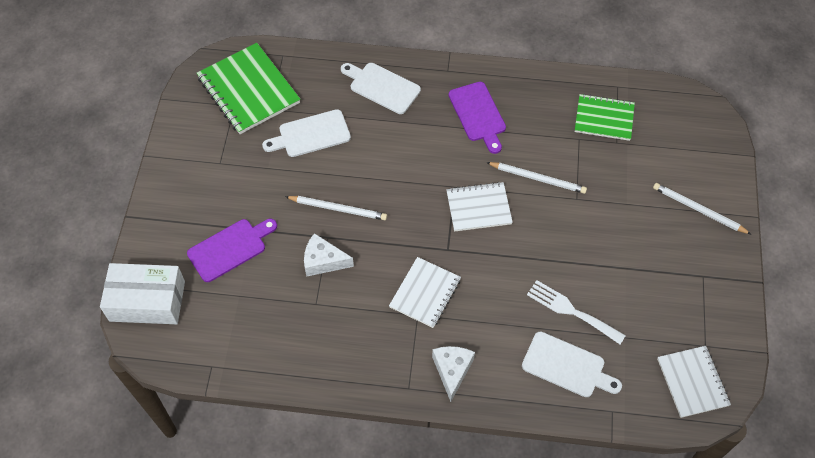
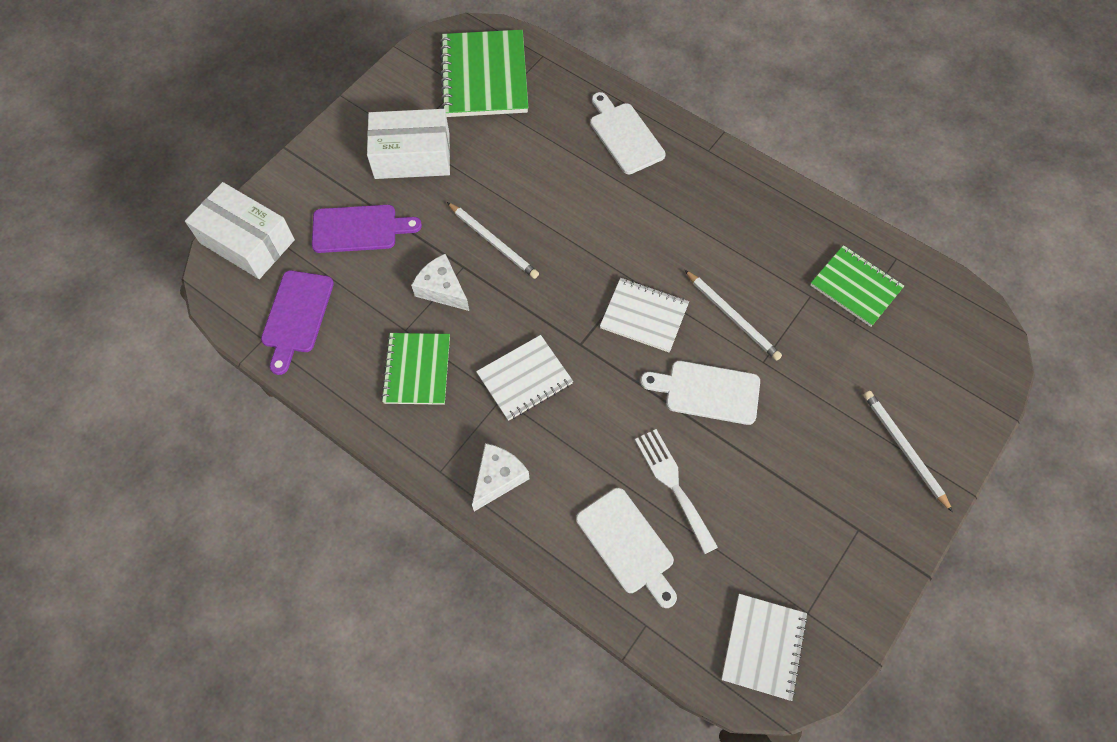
camera: 30 degrees right, 5 degrees up
white cutting board [262,109,351,157] -> white cutting board moved to [640,361,760,425]
purple cutting board [449,82,506,154] -> purple cutting board moved to [261,270,334,375]
none -> white box [367,109,450,179]
none -> green notebook [381,333,450,405]

